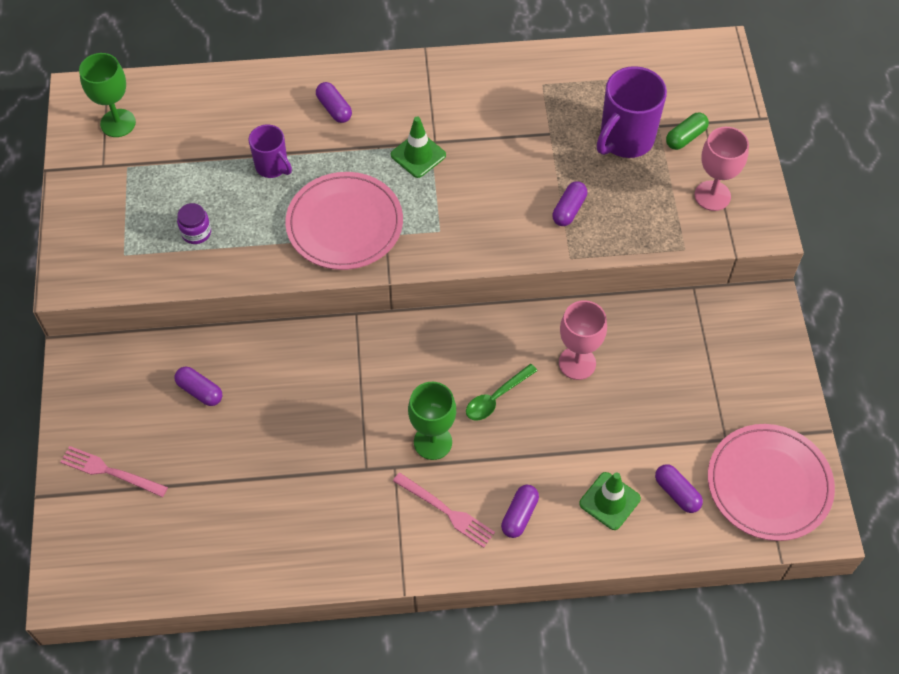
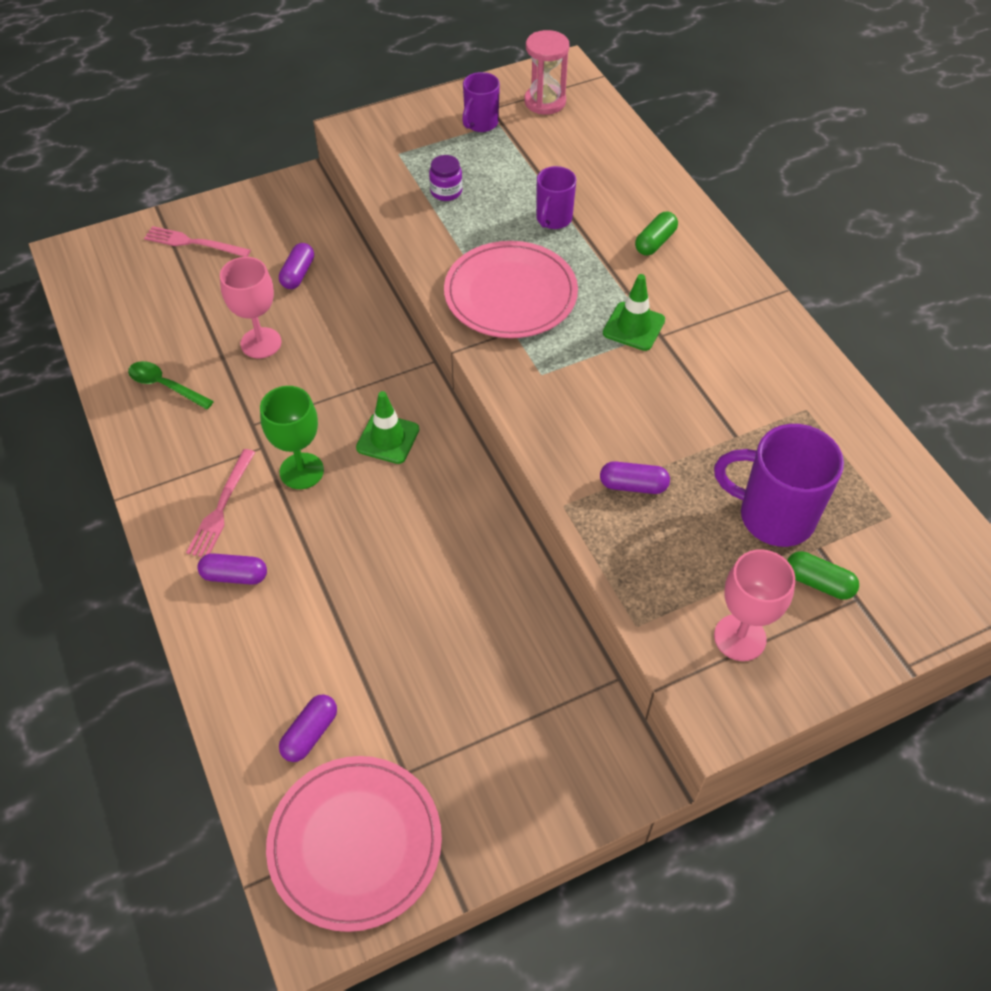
camera: 70 degrees right, 5 degrees down
pink fork [60,446,168,497] -> pink fork turned 75 degrees counterclockwise [144,226,251,257]
green goblet [79,53,136,137] -> pink hourglass [524,30,569,115]
purple capsule [316,82,352,123] -> green capsule [635,212,678,256]
green spoon [466,364,537,421] -> green spoon moved to [128,361,214,409]
pink goblet [559,300,607,380] -> pink goblet moved to [220,257,281,358]
green traffic cone [579,472,641,530] -> green traffic cone moved to [356,391,419,464]
none -> purple mug [462,72,500,132]

